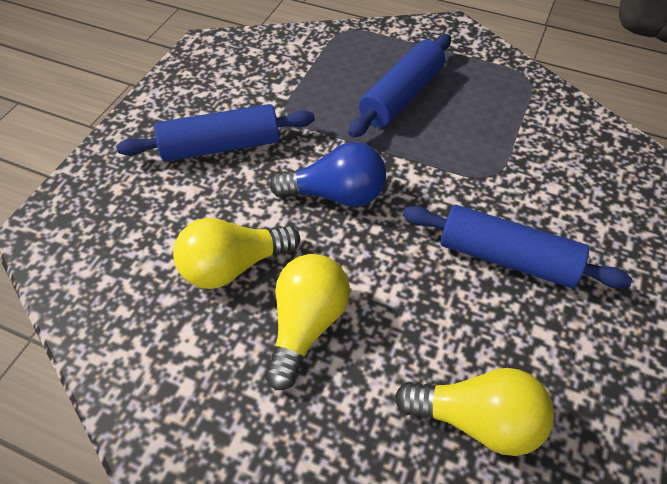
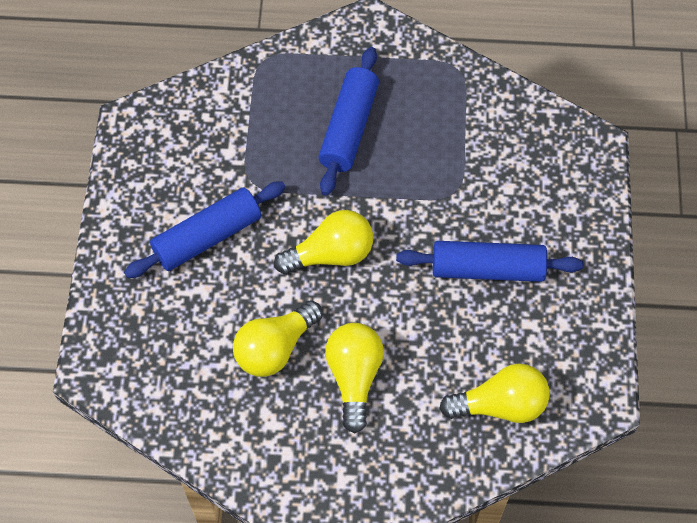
camera: 20 degrees left, 10 degrees up
blue light bulb [270,142,386,207] -> yellow light bulb [274,210,373,274]

